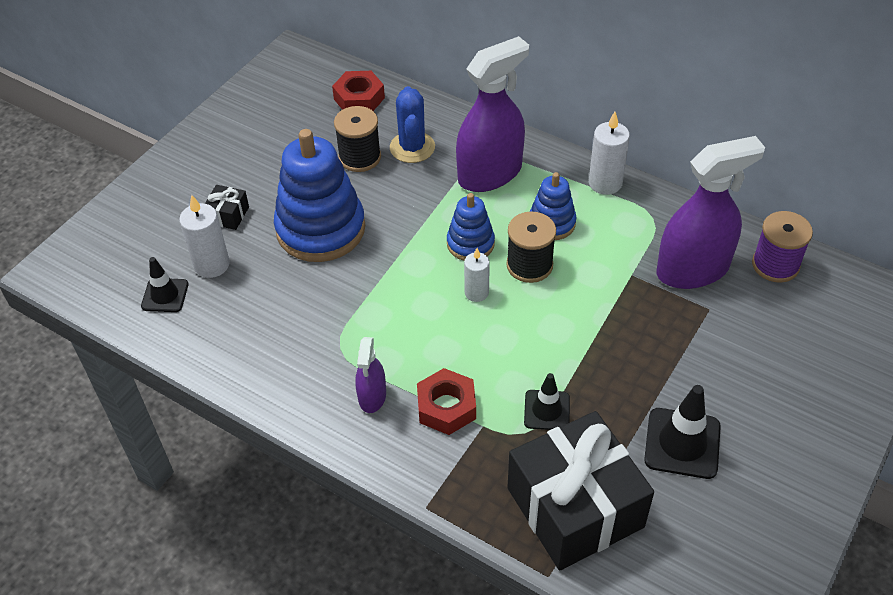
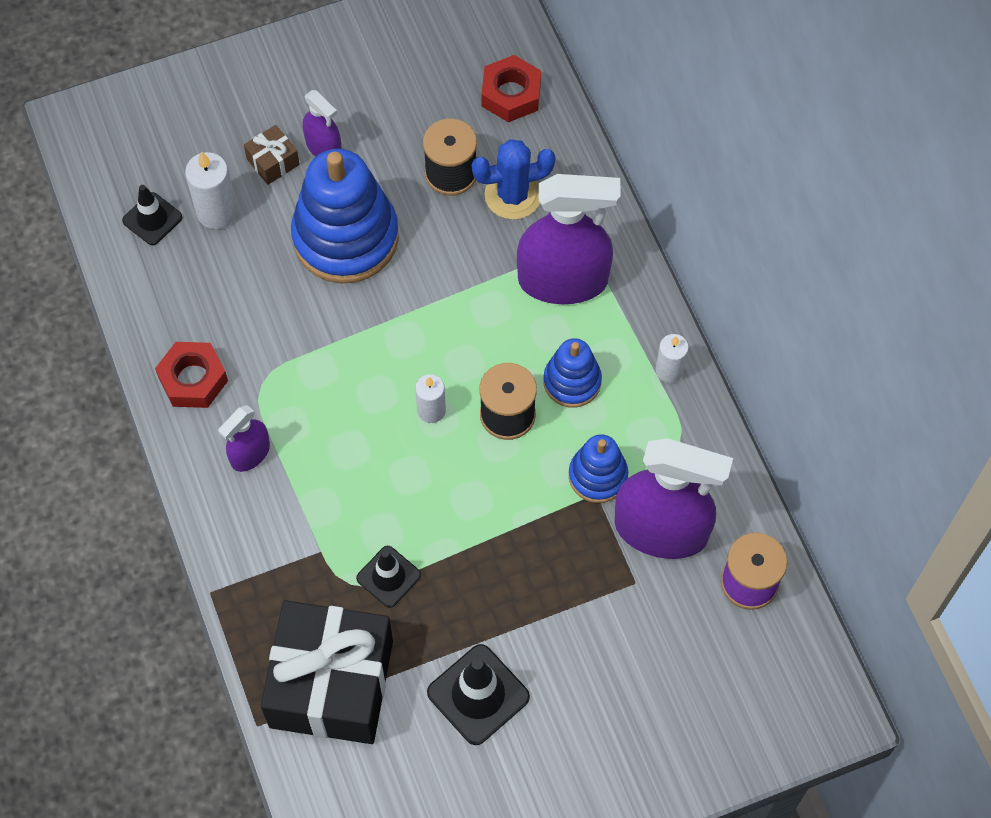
camera: 35 degrees right, 15 degrees up
black gift [205,185,249,230] -> brown gift [244,125,300,185]
blue cactus [390,86,435,163] -> blue cactus turned 45 degrees clockwise [472,139,556,220]
red nut [417,368,476,435] -> red nut moved to [155,342,228,408]
blue stacking toy [447,193,495,261] -> blue stacking toy moved to [569,434,628,503]
white candle [589,112,630,195] -> white candle [656,334,689,383], size x0.66
none -> purple spray bottle [303,90,342,157]

